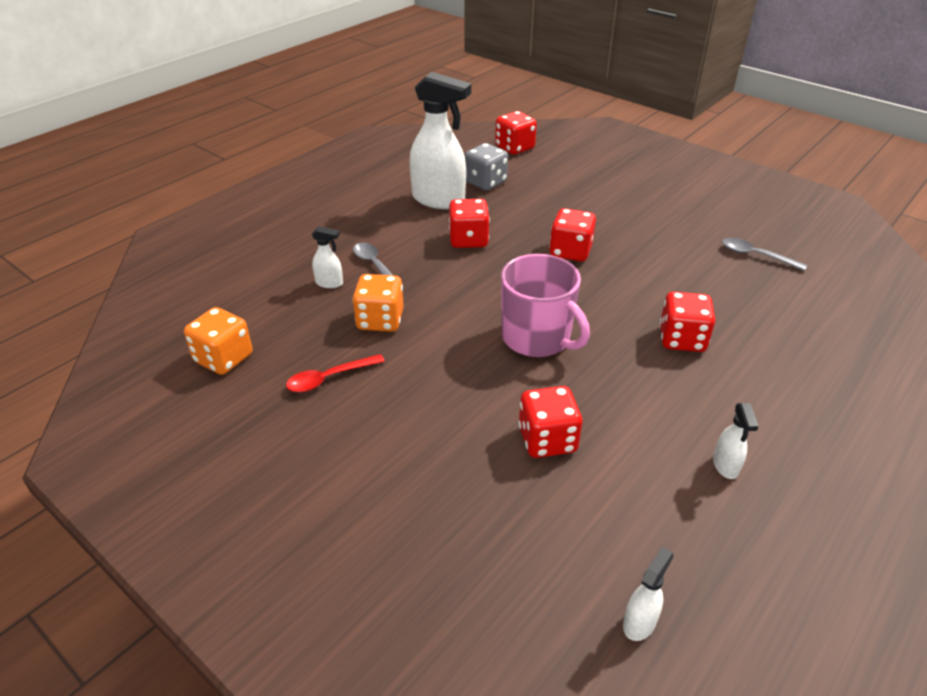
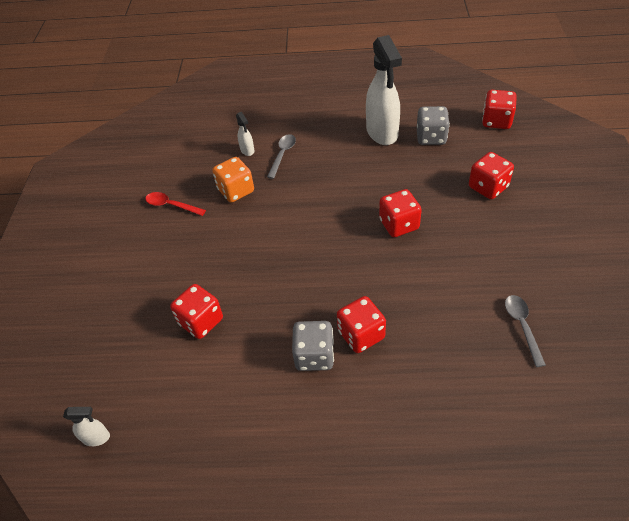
camera: 55 degrees right, 10 degrees up
orange dice [184,307,253,375] -> none
red dice [449,199,490,248] -> red dice moved to [469,152,514,199]
pink mug [501,254,590,357] -> none
white spray bottle [713,403,759,479] -> none
none -> grey dice [292,321,334,371]

